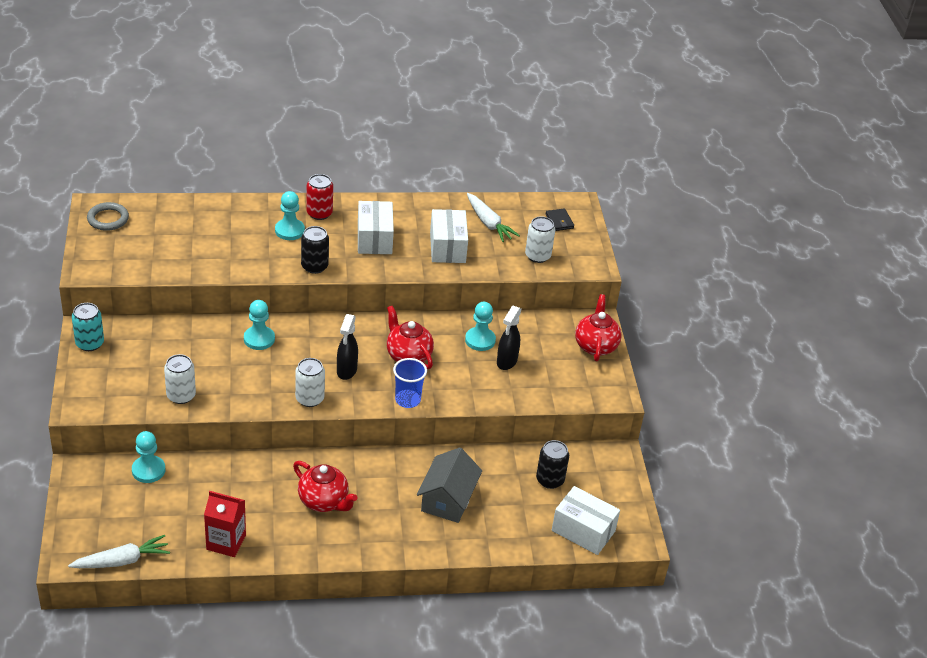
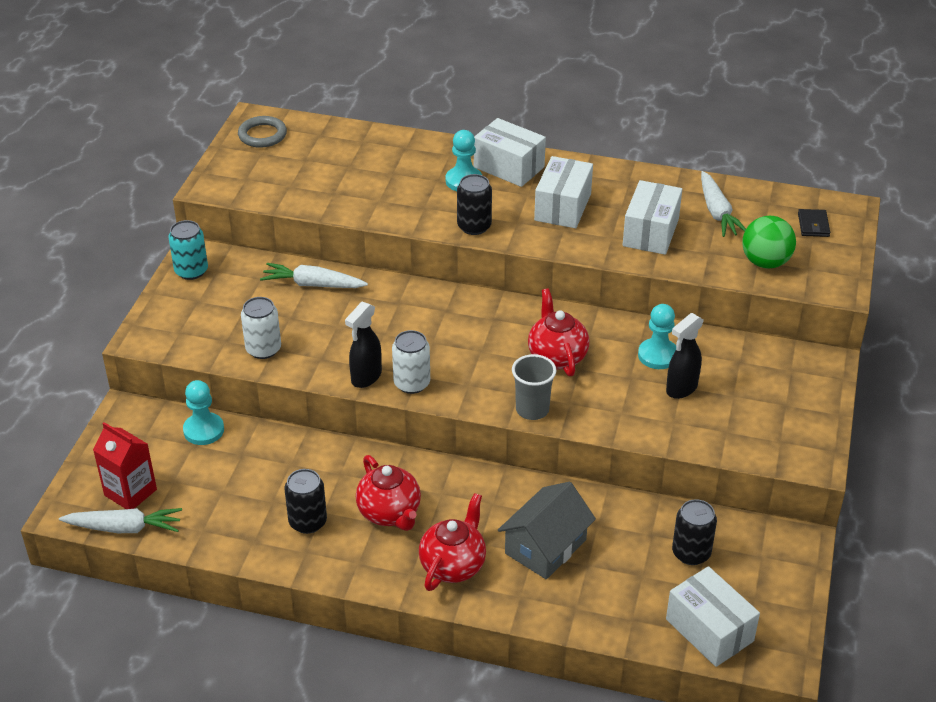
camera: 25 degrees right, 0 degrees up
red carton [204,491,246,557] -> red carton moved to [93,422,157,509]
turquoise pawn [244,300,275,350] -> none
red can [306,174,333,220] -> white box [474,118,546,187]
black spray bottle [337,314,358,380] -> black spray bottle moved to [345,302,382,388]
blue cup [393,358,427,408] -> grey cup [512,354,557,420]
white can [525,216,555,263] -> green ball [742,216,796,269]
red teapot [575,294,622,361] -> red teapot moved to [419,493,486,591]
none -> white carrot [260,263,368,288]
none -> black can [285,469,327,534]

